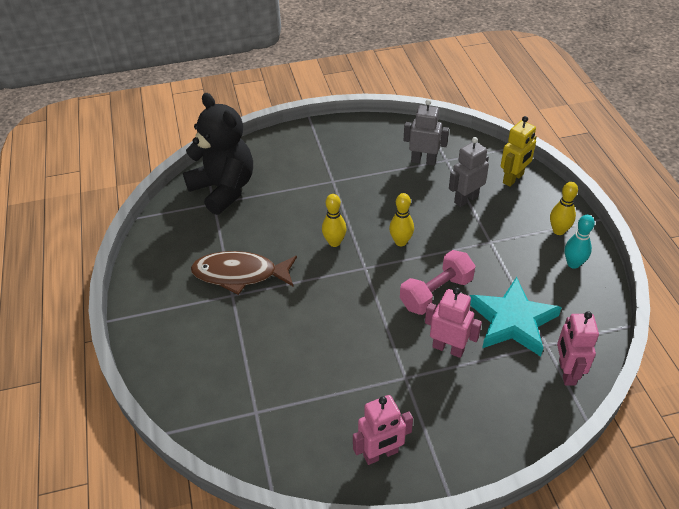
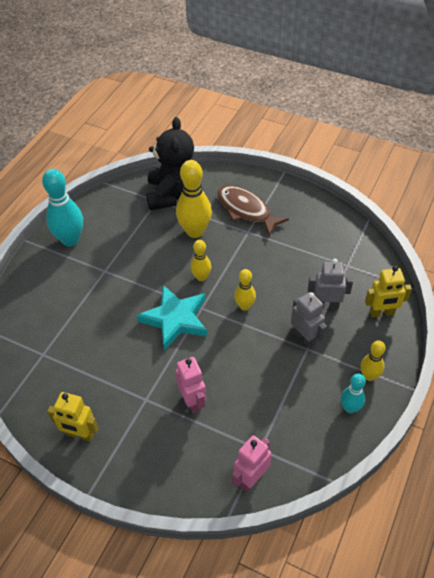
camera: 40 degrees right, 5 degrees up
brown fish [191,251,297,295] -> brown fish moved to [217,186,289,237]
pink robot [353,395,413,465] -> yellow robot [47,392,98,442]
pink dumbbell [400,250,475,315] -> none
grey robot [404,99,449,166] -> grey robot moved to [291,292,327,348]
turquoise star [470,277,562,357] -> turquoise star moved to [137,285,207,351]
none -> turquoise bowling pin [42,169,83,247]
none -> yellow bowling pin [176,160,212,238]

